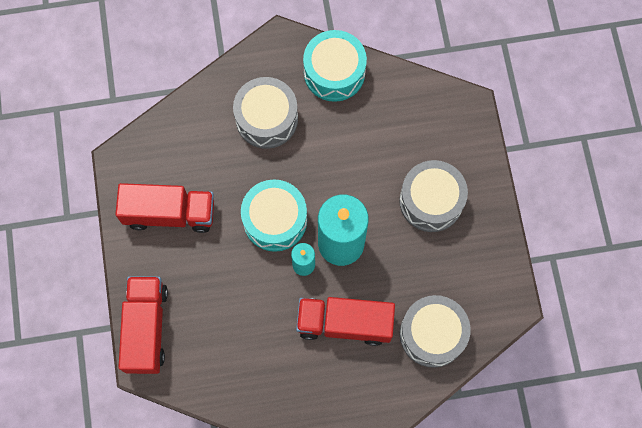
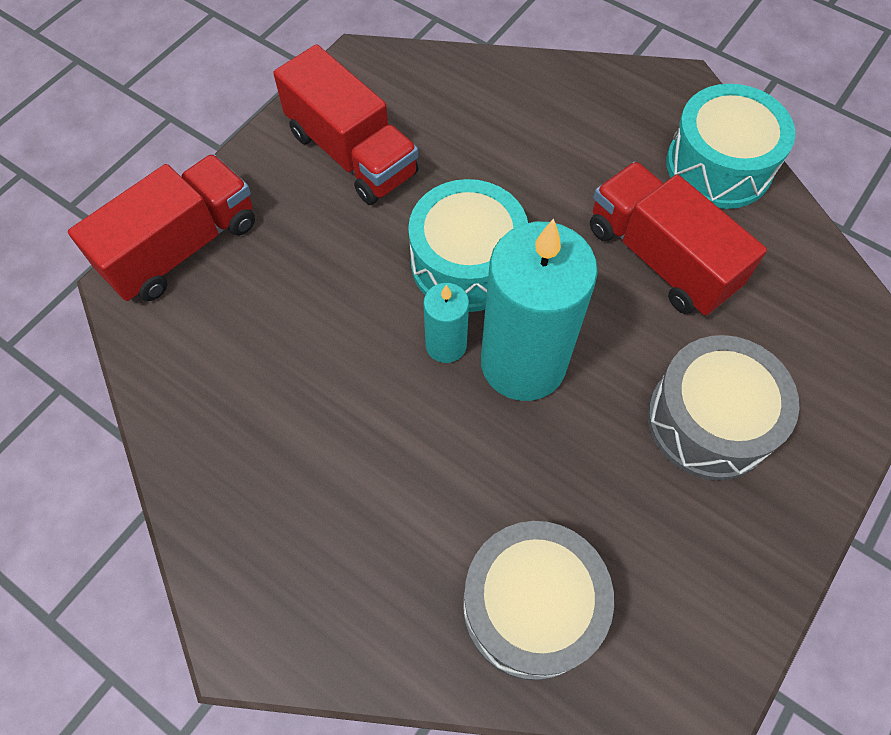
camera: 45 degrees right, 10 degrees down
grey drum [233,77,298,149] -> none
red truck [296,297,395,346] -> red truck moved to [590,161,767,316]

